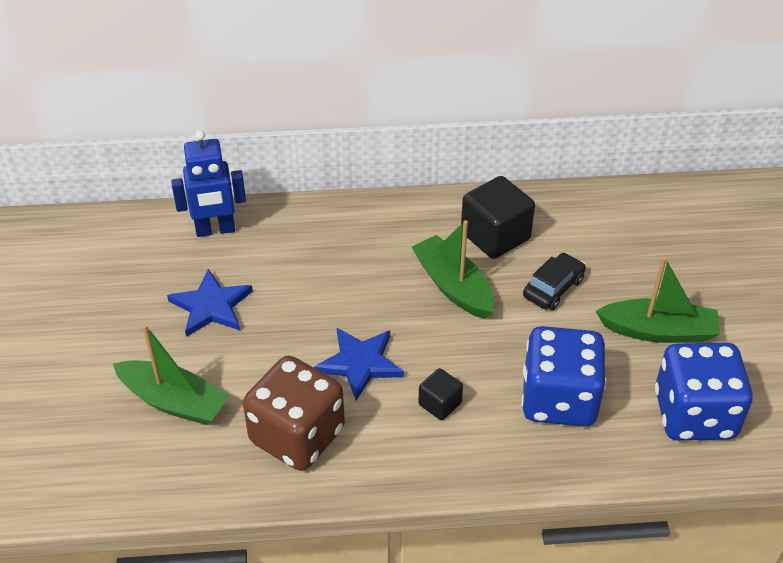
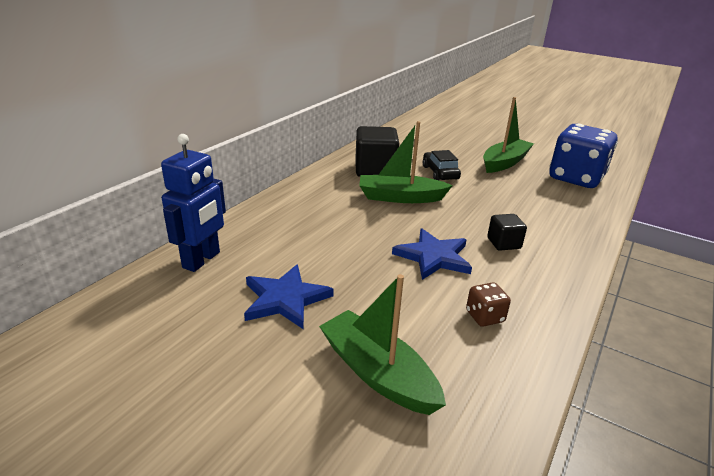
camera: 55 degrees left, 15 degrees down
green boat [113,324,230,425] -> green boat turned 105 degrees counterclockwise [319,274,446,415]
brown dice [243,356,345,471] -> brown dice [466,282,511,327], size x0.42
blue dice [522,326,606,427] -> none

